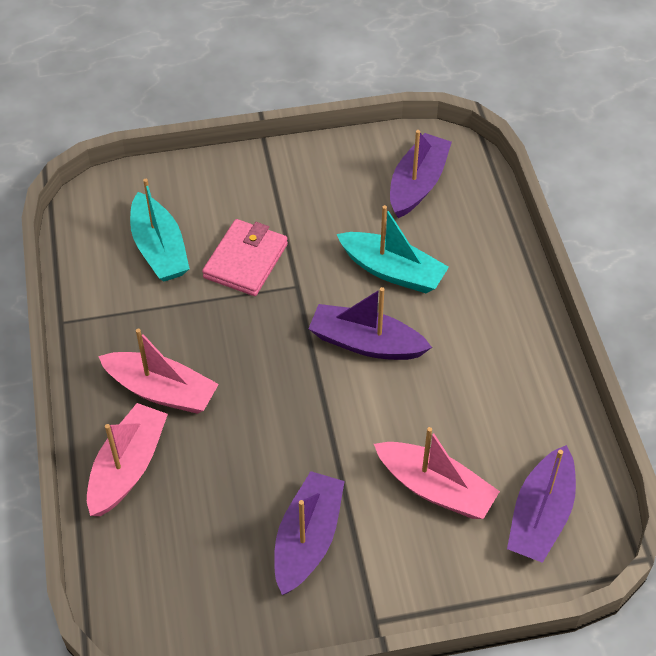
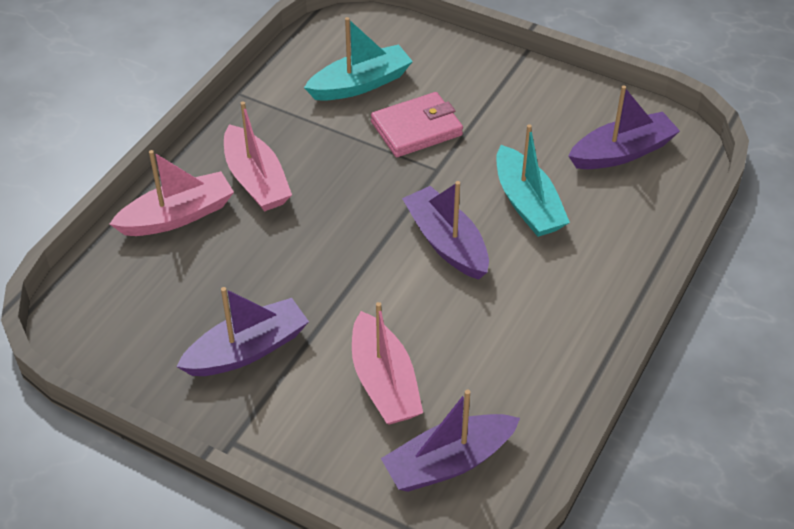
camera: 40 degrees right, 5 degrees down
turquoise boat [130,179,190,281] -> turquoise boat turned 135 degrees counterclockwise [304,17,413,101]

